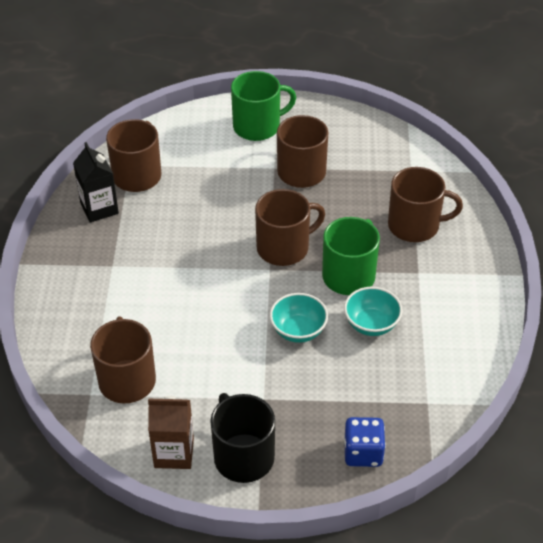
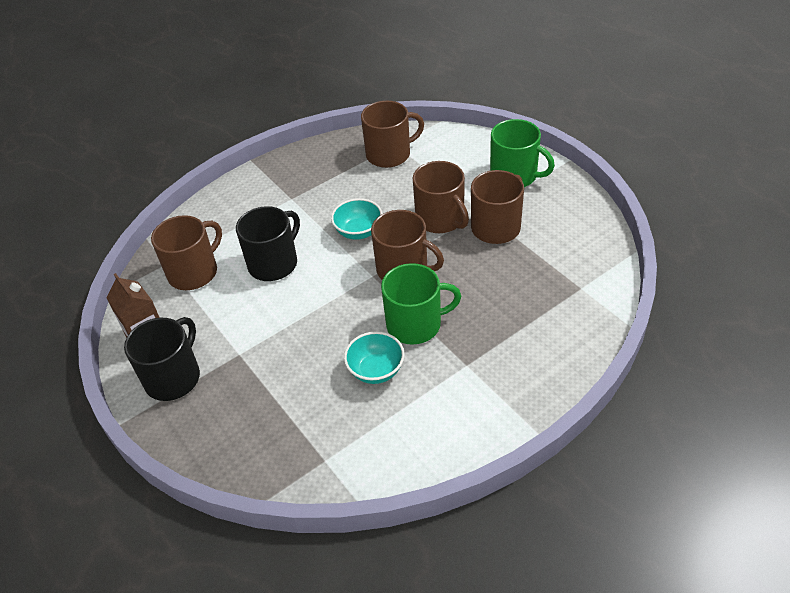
camera: 55 degrees right, 0 degrees up
black carton [73,142,119,222] -> none
turquoise bowl [270,293,328,343] -> turquoise bowl moved to [331,198,383,240]
blue dice [344,417,386,467] -> none
brown mug [388,167,463,242] -> brown mug moved to [413,161,469,233]
none -> black mug [236,206,300,281]

